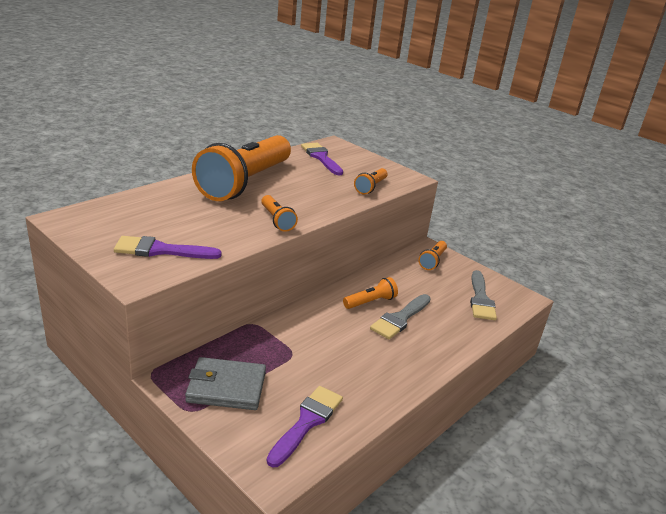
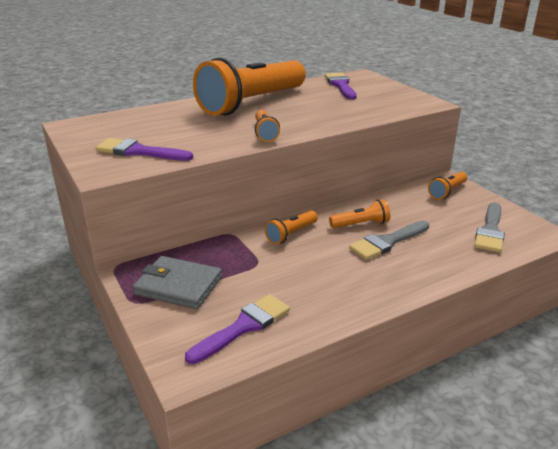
camera: 20 degrees right, 0 degrees up
orange flashlight [354,168,388,194] -> orange flashlight moved to [265,210,318,244]

